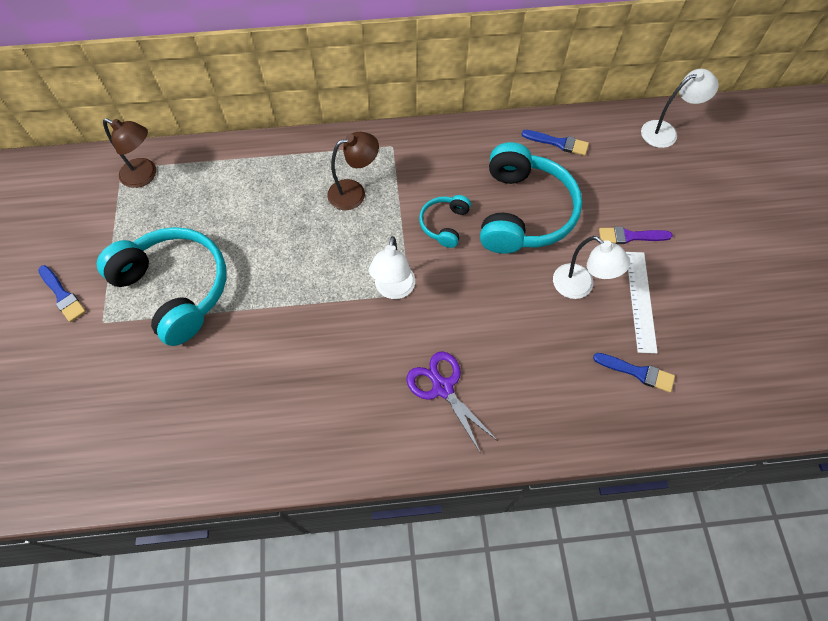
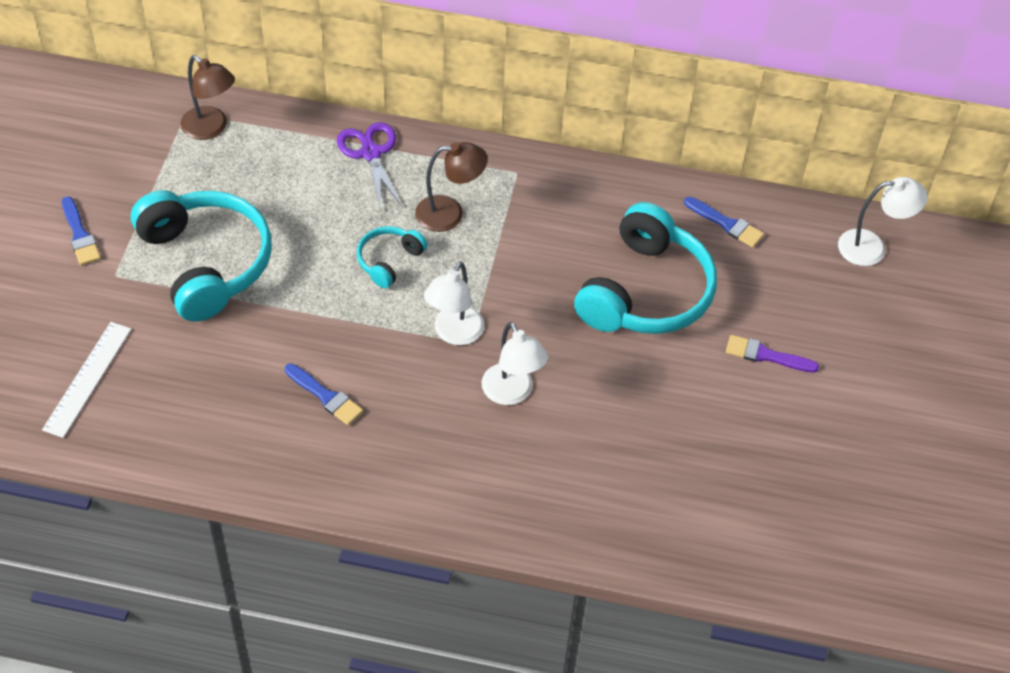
camera: 15 degrees right, 10 degrees down
purple scissors [406,351,498,454] -> purple scissors moved to [337,122,403,210]
turquoise headphones [419,195,471,248] -> turquoise headphones moved to [357,226,428,288]
white lamp [553,236,630,299] -> white lamp moved to [481,322,548,405]
blue brush [593,353,675,393] -> blue brush moved to [285,363,363,425]
white ruler [626,252,658,354] -> white ruler moved to [42,322,131,438]

